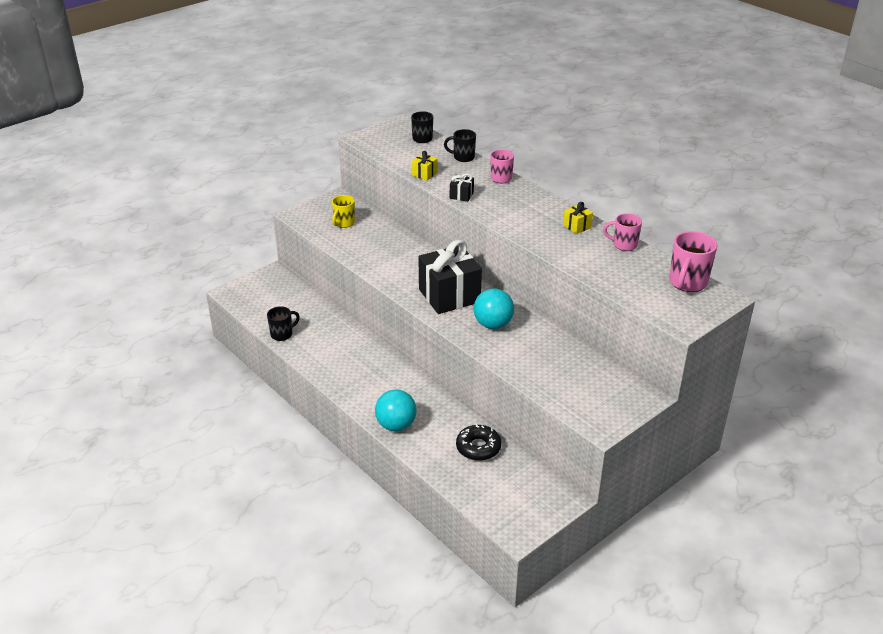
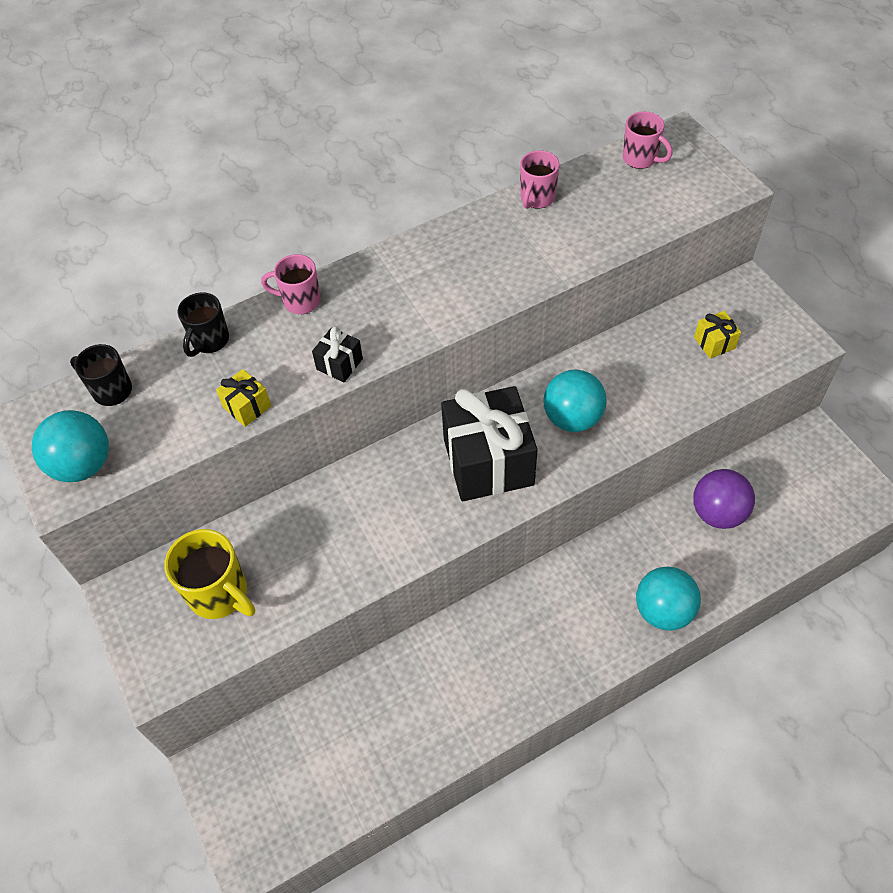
camera: 75 degrees left, 20 degrees up
black mug [267,306,300,341] -> none
yellow mug [332,195,355,228] -> yellow mug [164,529,255,619], size x1.52
black donut [456,424,501,461] -> purple ball [693,469,755,529]
yellow gift [563,202,593,234] -> yellow gift moved to [694,311,741,359]
pink mug [669,231,717,292] -> pink mug [623,111,673,169], size x0.66
none -> turquoise ball [32,410,109,482]

